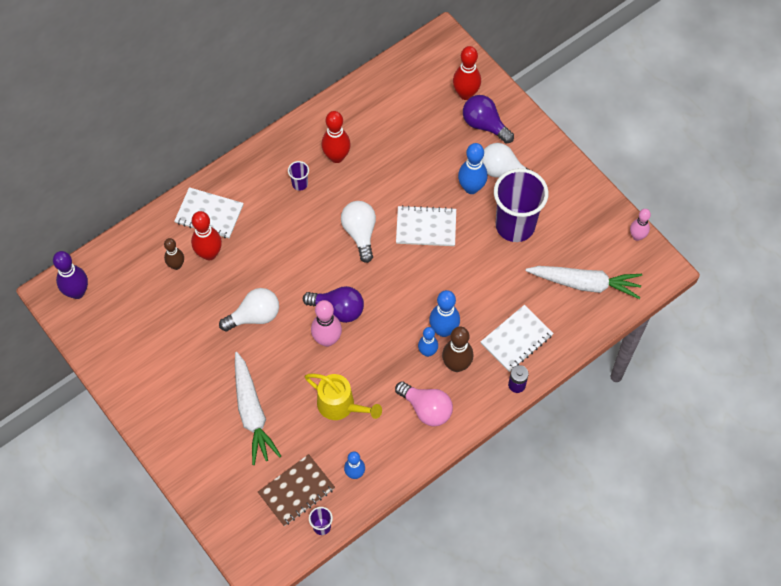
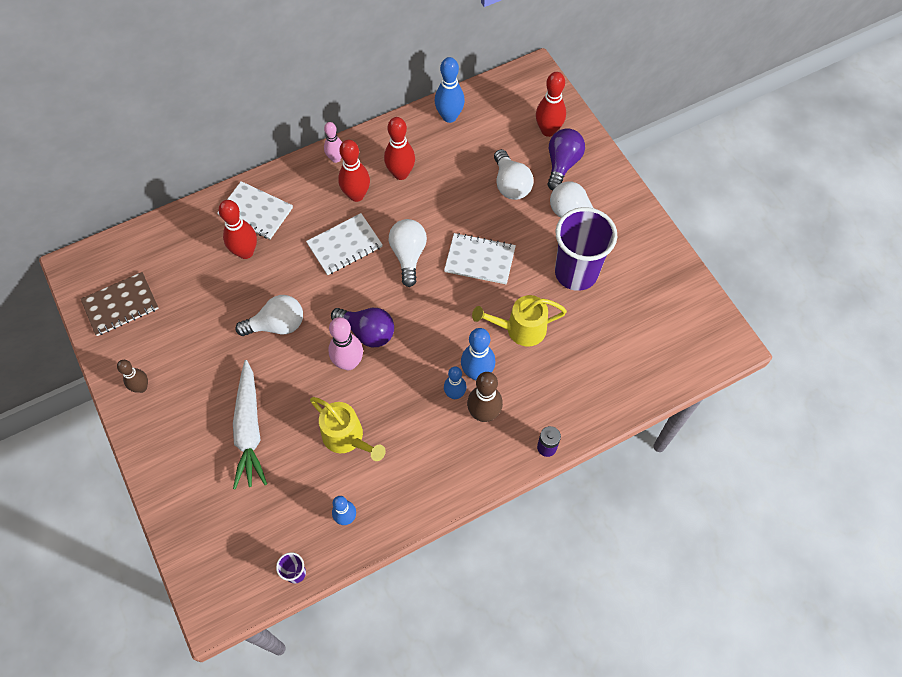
camera: 10 degrees right, 0 degrees up
purple bowling pin [53,251,88,299] -> none
brown bowling pin [164,238,184,270] -> brown bowling pin moved to [117,360,148,393]
brown notebook [258,454,335,526] -> brown notebook moved to [81,272,159,336]
purple cup [288,161,309,191] -> red bowling pin [338,140,370,202]
pink light bulb [395,381,453,426] -> none
blue bowling pin [458,143,488,194] -> blue bowling pin moved to [435,57,465,123]
purple light bulb [463,95,514,144] -> purple light bulb turned 60 degrees clockwise [547,128,585,191]
white notebook [481,305,554,372] -> white notebook moved to [306,213,383,275]
white carrot [525,266,642,299] -> none
pink bowling pin [630,209,651,241] -> pink bowling pin moved to [324,122,342,163]
none -> yellow watering can [472,295,567,346]
none -> white light bulb [494,149,534,200]

